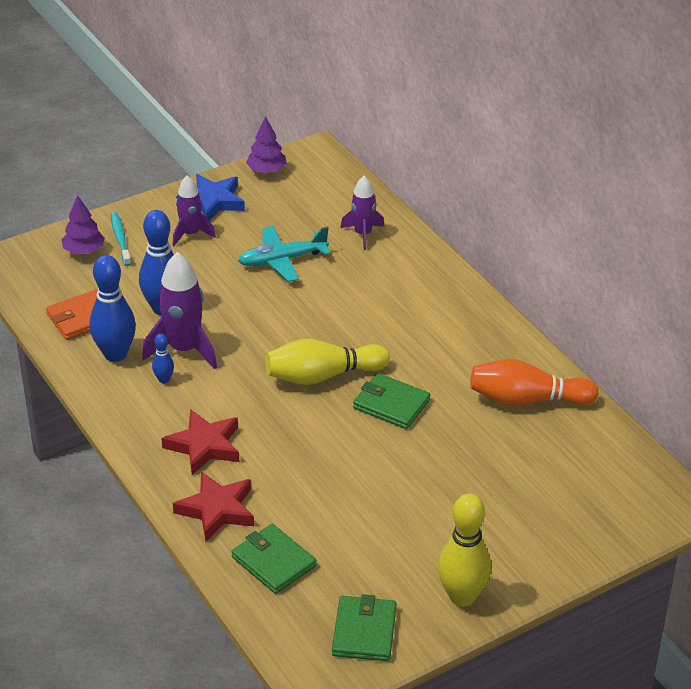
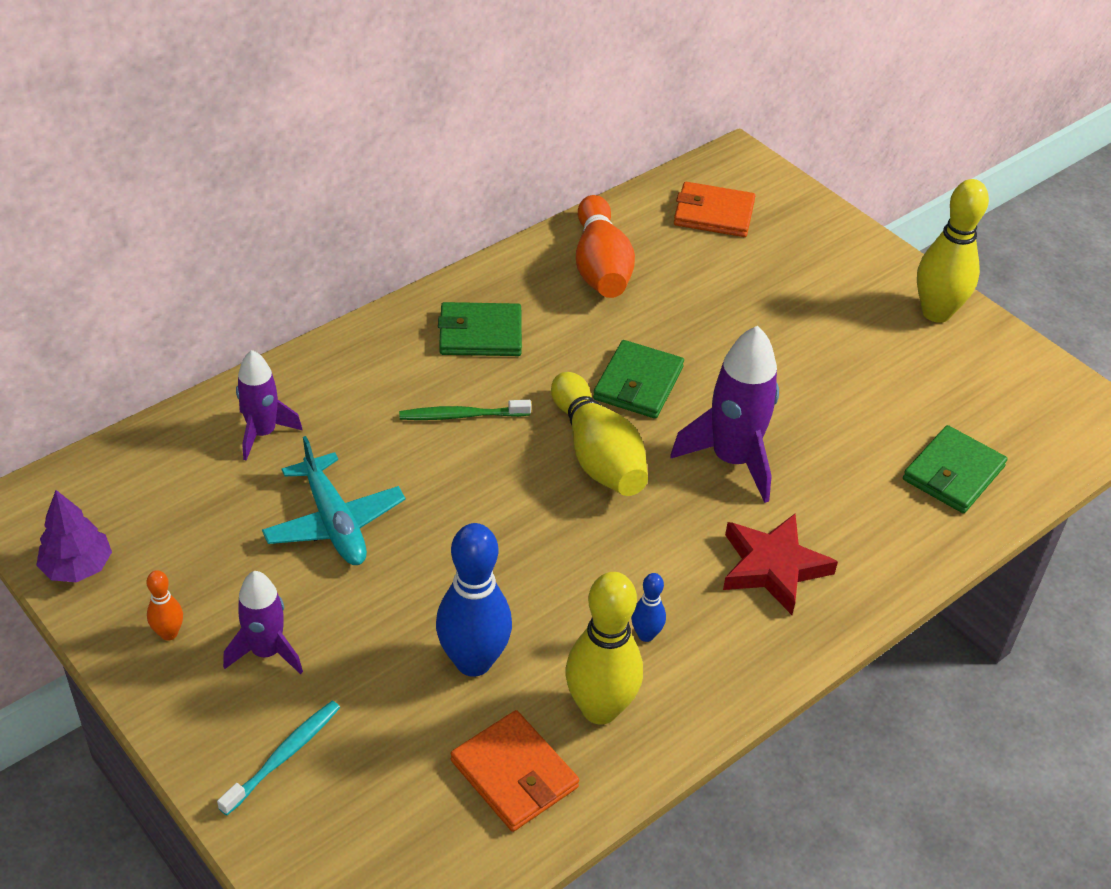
camera: 100 degrees left, 5 degrees up
purple tree [61,195,105,254] -> none
blue bowling pin [90,255,136,362] -> yellow bowling pin [565,572,643,725]
turquoise toothbrush [111,212,131,266] -> turquoise toothbrush turned 150 degrees clockwise [217,701,340,816]
purple rocket [142,252,217,369] -> purple rocket moved to [670,326,779,503]
red star [173,471,254,541] -> none
blue star [176,174,245,221] -> orange bowling pin [147,570,183,641]
green wallet [332,594,397,661] -> green wallet moved to [438,302,522,356]
none -> green toothbrush [399,400,531,420]
none -> orange wallet [674,182,755,237]

